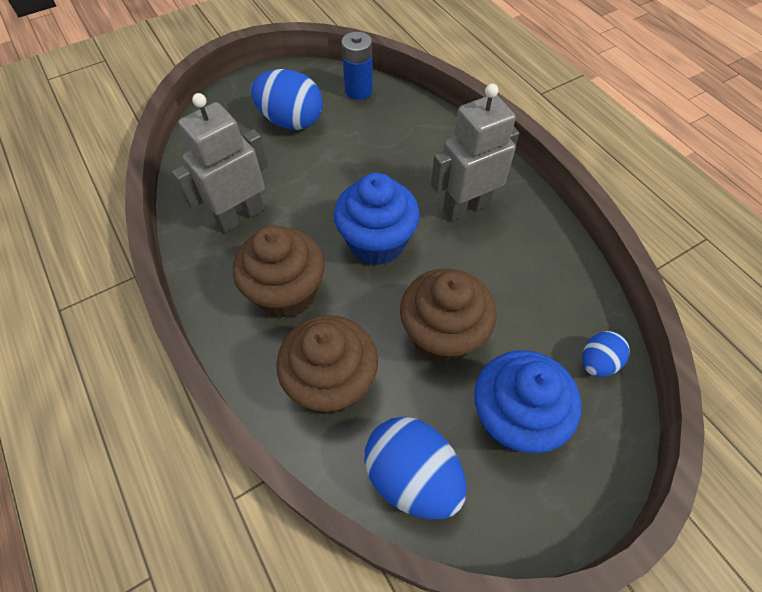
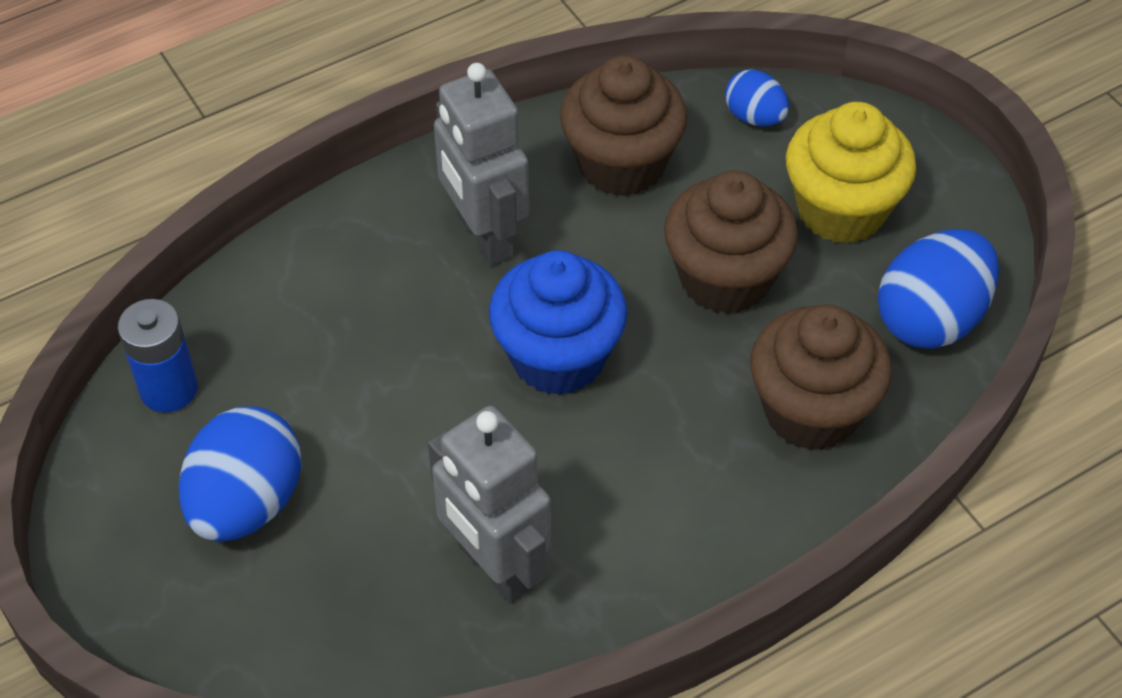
camera: 90 degrees left, 5 degrees down
brown cupcake [233,226,325,318] -> brown cupcake moved to [560,55,688,196]
blue cupcake [474,350,582,453] -> yellow cupcake [786,102,916,244]

